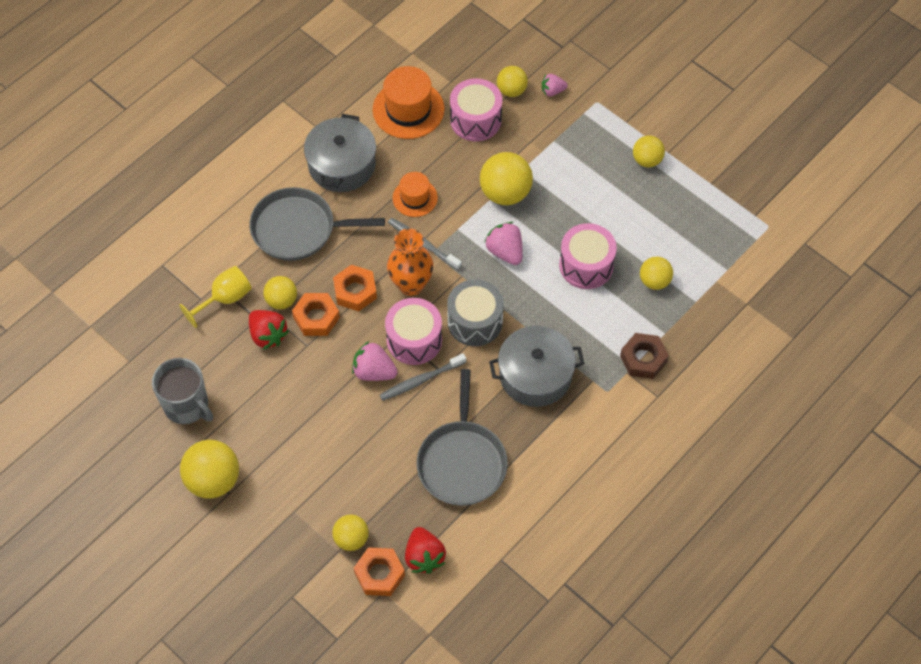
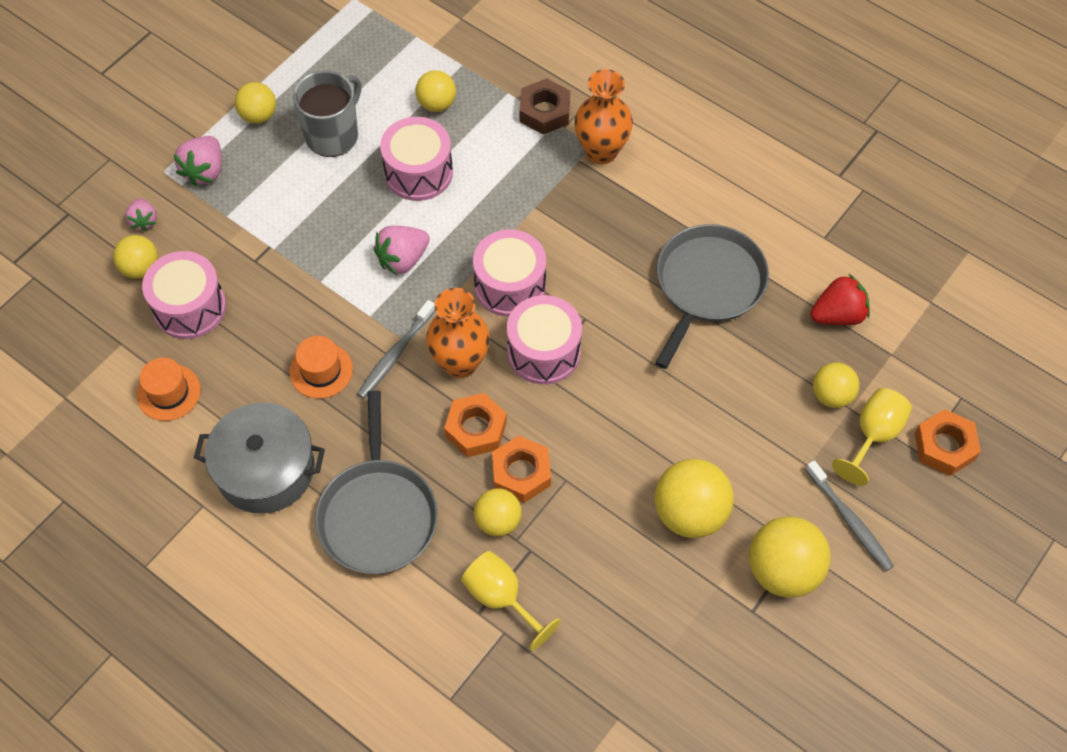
camera: 95 degrees left, 0 degrees up
grey mug [152,358,213,424] -> grey mug moved to [293,71,361,157]
red strawberry [249,310,289,350] -> none
pink strawberry [352,341,398,381] -> pink strawberry moved to [173,136,222,186]
orange nut [354,547,405,596] -> orange nut moved to [915,409,981,476]
orange hat [373,66,444,139] -> orange hat [137,358,201,421], size x0.61
grey toothbrush [380,353,466,401] -> grey toothbrush moved to [806,460,894,571]
grey pan [417,369,508,506] -> grey pan turned 60 degrees counterclockwise [655,224,769,369]
grey drum [447,279,504,346] -> pink drum [473,229,546,317]
yellow ball [480,152,533,205] -> yellow ball moved to [654,459,734,538]
grey pot [489,326,584,407] -> none
none -> orange vase [575,69,633,164]
none -> yellow goblet [832,388,912,486]

